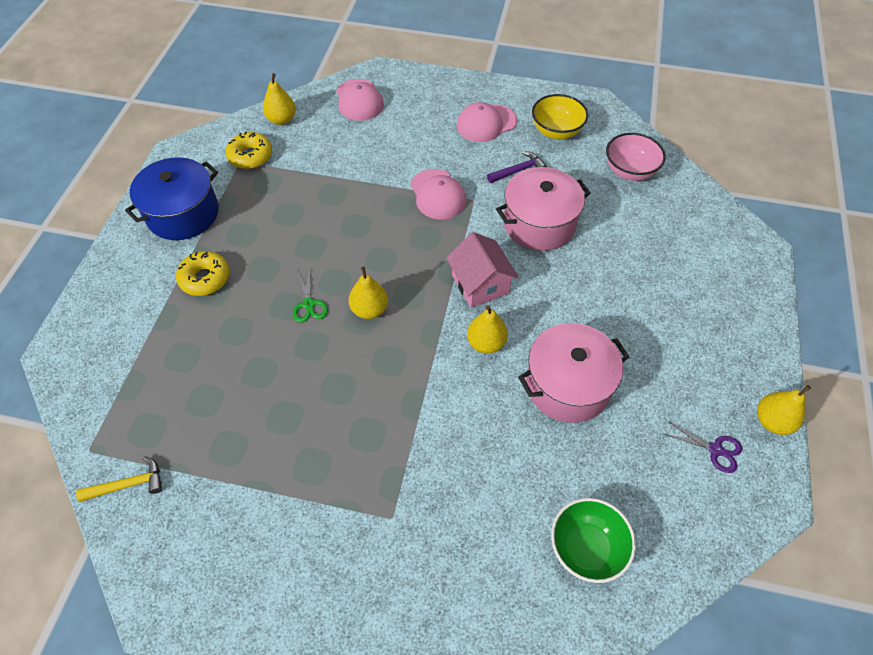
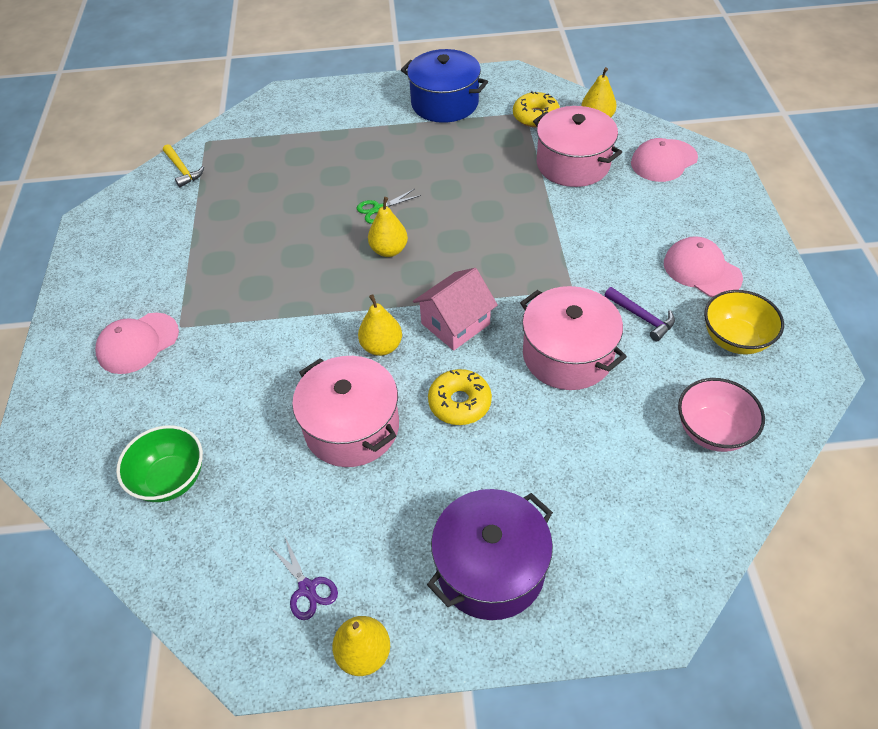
camera: 75 degrees right, 5 degrees down
yellow donut [176,251,230,296] -> yellow donut moved to [428,369,492,425]
pink cap [410,169,467,219] -> pink cap moved to [95,313,179,374]
purple scissors [664,421,743,473] -> purple scissors turned 45 degrees counterclockwise [270,535,338,620]
none -> purple pot [427,489,553,620]
none -> pink pot [533,106,622,187]

